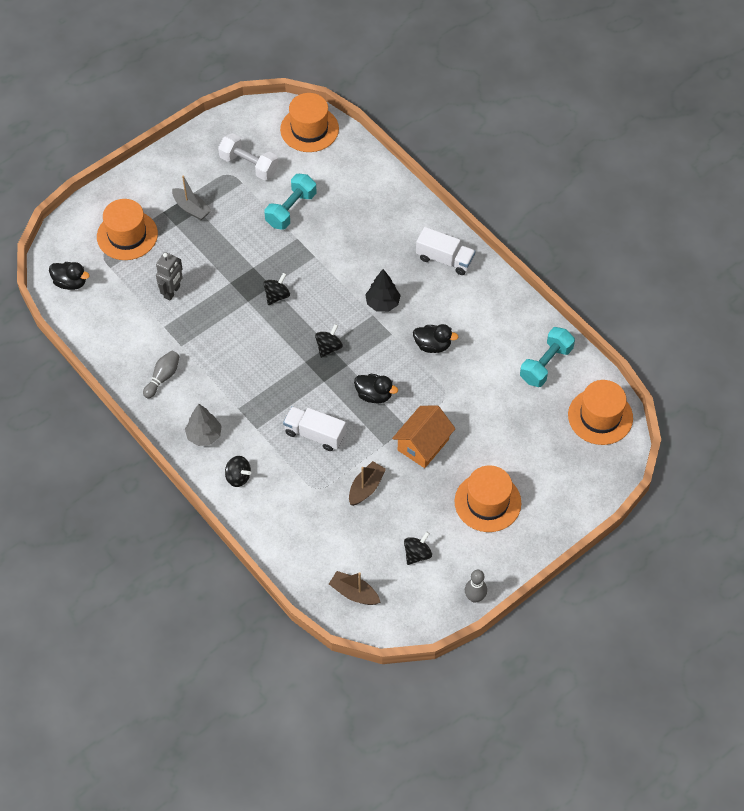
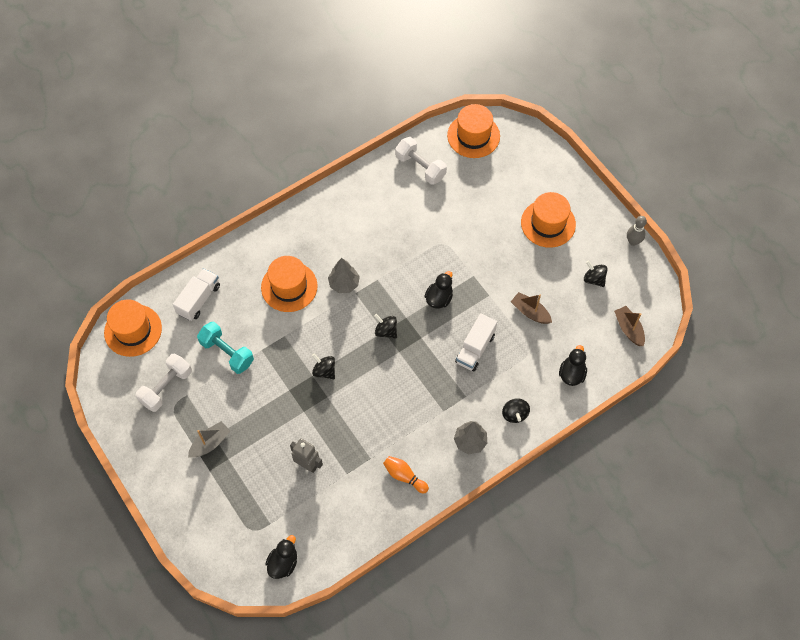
camera: 85 degrees left, 5 degrees up
orange hat [97,199,158,260] -> orange hat moved to [261,256,318,312]
grey bowling pin [143,350,180,398] -> orange bowling pin [383,456,429,493]
black spinning top [225,456,251,487] -> black spinning top turned 135 degrees clockwise [502,398,530,423]
brown boat [329,571,381,605] -> brown boat turned 120 degrees clockwise [614,306,645,346]
black tree [365,269,401,312] -> grey tree [328,258,360,293]
orange house [392,406,456,468] -> none
black duck [413,324,459,353] -> black duck moved to [559,345,587,386]
white truck [416,227,475,275] -> white truck moved to [173,268,220,321]
turquoise dumbbell [520,327,575,387] -> white dumbbell [395,137,447,185]

